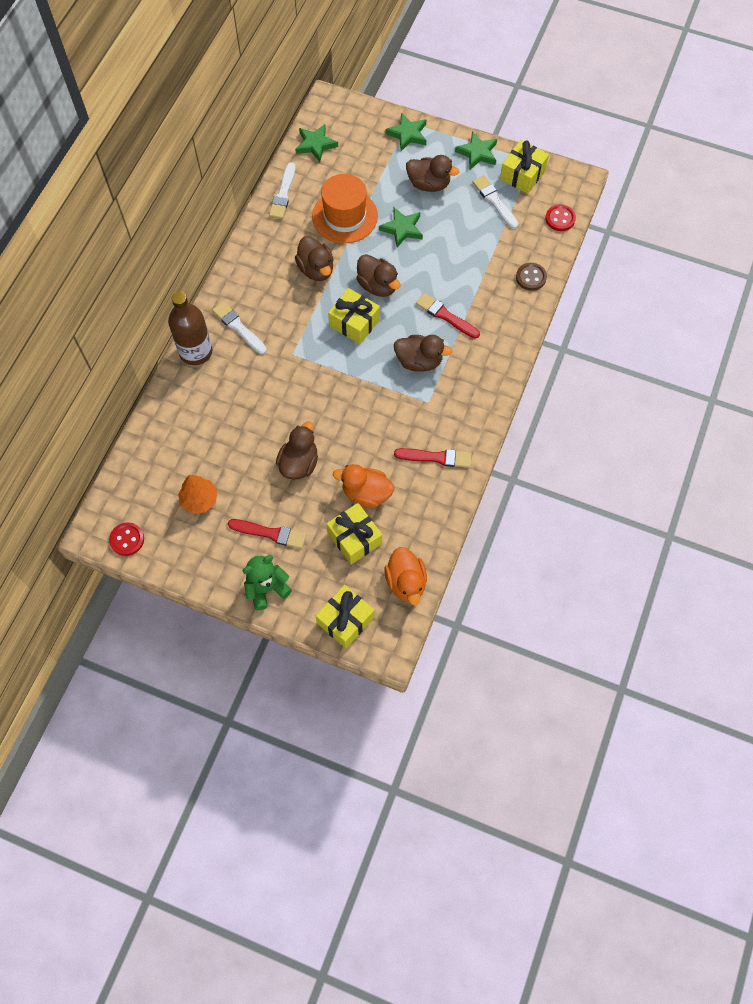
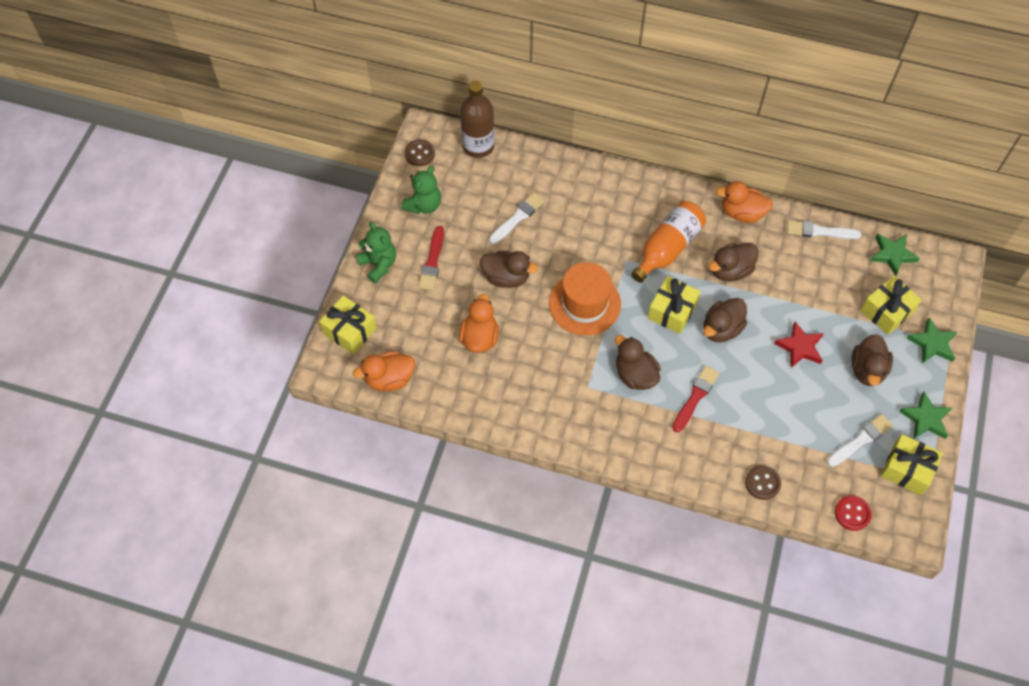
camera: 85 degrees right, 5 degrees down
red button [109,522,144,556] -> brown button [404,139,435,166]
brown bottle [168,292,212,365] -> brown bottle moved to [460,81,495,158]
orange tree [178,475,218,514] -> none
white brush [212,302,267,354] -> white brush moved to [489,192,545,244]
orange hat [312,174,378,244] -> orange hat moved to [549,262,621,335]
yellow gift [327,503,382,564] -> yellow gift moved to [860,276,922,335]
green star [379,207,423,247] -> red star [774,322,824,368]
brown duck [394,335,453,372] -> brown duck turned 135 degrees clockwise [615,335,661,390]
red brush [394,448,472,468] -> none
none -> green teddy bear [401,166,441,214]
none -> orange bottle [631,201,706,283]
none -> orange duck [716,181,773,223]

